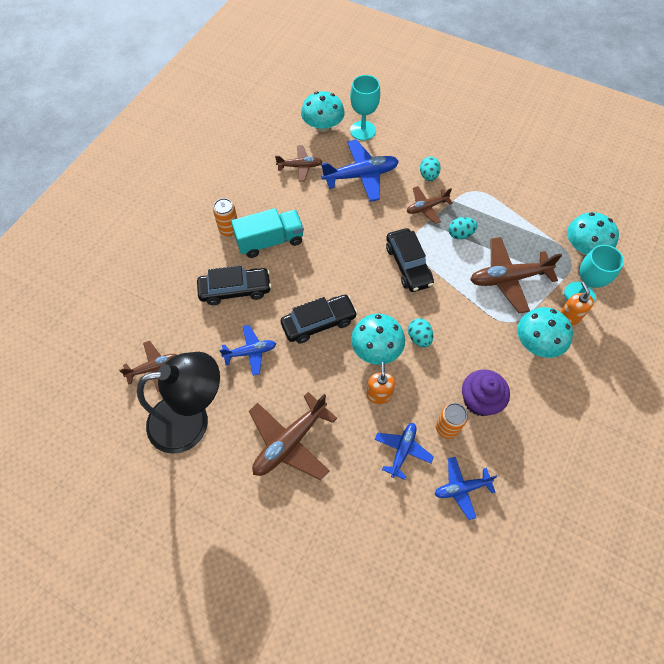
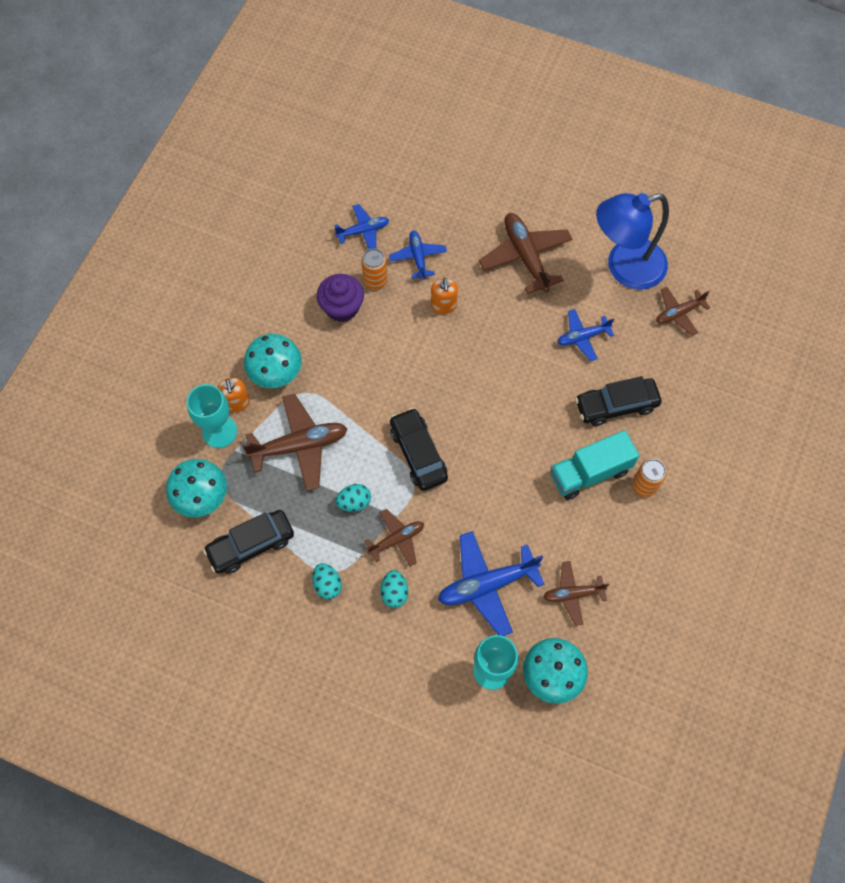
camera: 175 degrees right, 5 degrees up
black lamp [137,352,220,454] -> blue lamp [596,193,669,290]
brown plane [249,392,337,481] -> brown plane turned 60 degrees counterclockwise [479,213,573,294]
black car [281,295,358,344] -> black car moved to [203,510,294,574]
turquoise mushroom [351,314,405,365] -> none
blue plane [374,423,434,480] -> blue plane turned 150 degrees clockwise [389,231,447,280]
turquoise egg [408,318,433,347] -> turquoise egg moved to [312,563,342,599]

